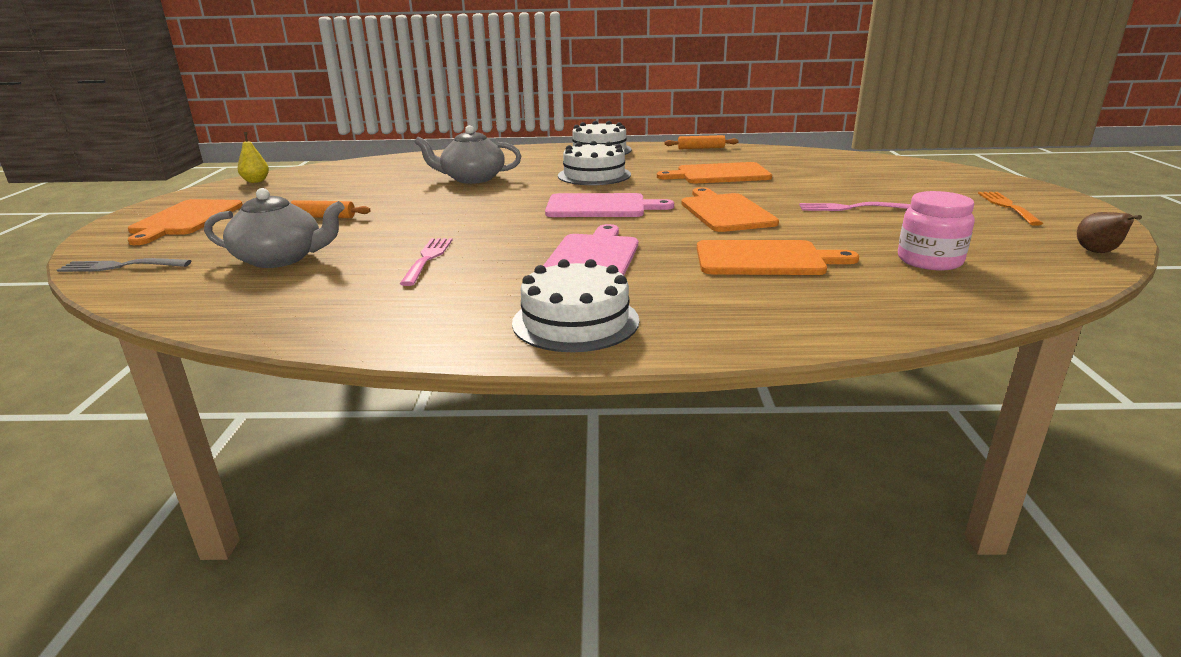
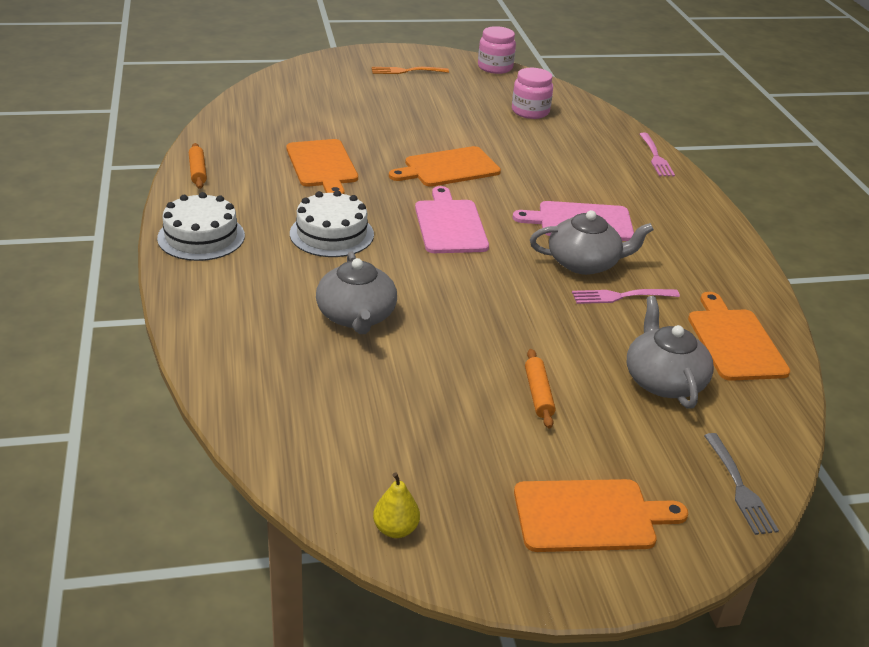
camera: 105 degrees left, 10 degrees up
white cake [512,259,639,352] -> none
orange cutting board [697,240,859,275] -> orange cutting board moved to [688,292,790,381]
pink fork [799,202,911,211] -> pink fork moved to [640,133,675,176]
brown pear [1077,212,1142,253] -> pink jar [478,26,516,74]
none -> grey teapot [530,210,654,275]

